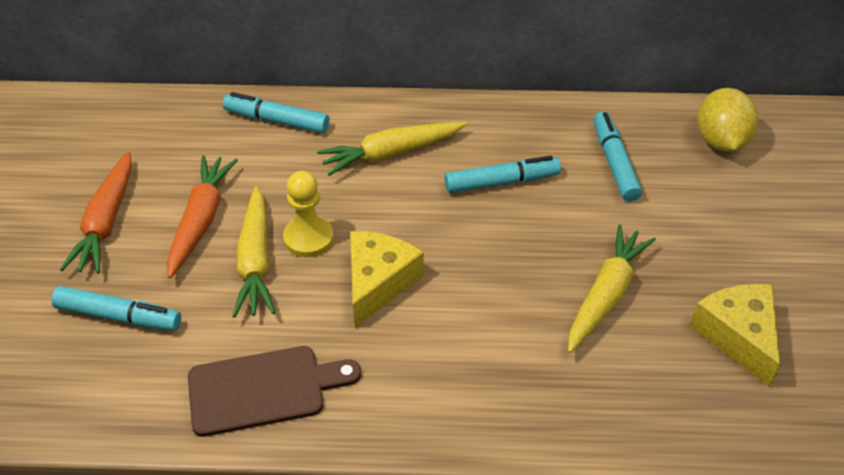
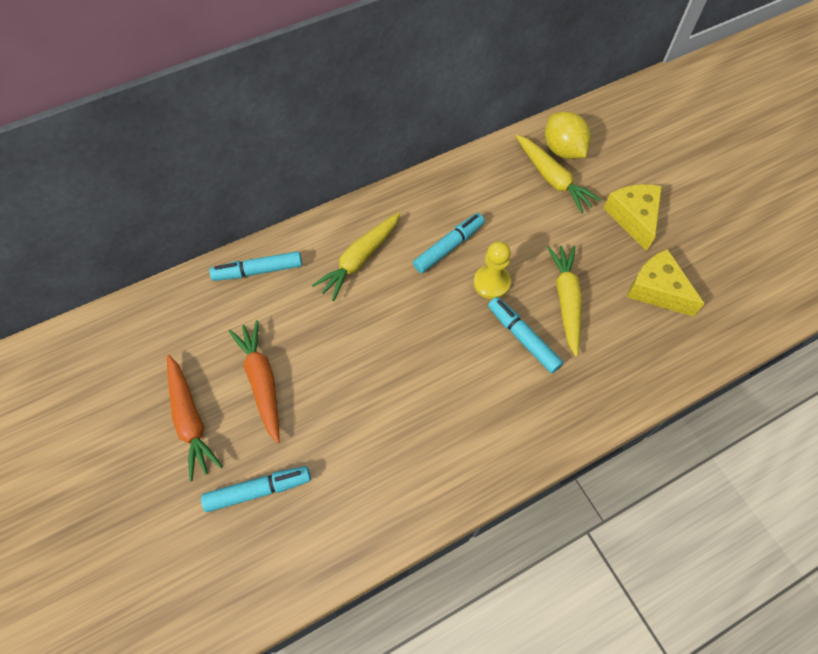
camera: 30 degrees left, 15 degrees up
brown cutting board [188,346,361,437] -> none
yellow carrot [232,186,275,317] -> yellow carrot moved to [516,135,601,214]
yellow pawn [283,171,334,257] -> yellow pawn moved to [474,241,511,299]
yellow cheese [350,231,424,327] -> yellow cheese moved to [603,184,662,251]
turquoise marker [594,112,642,202] -> turquoise marker moved to [488,297,563,373]

